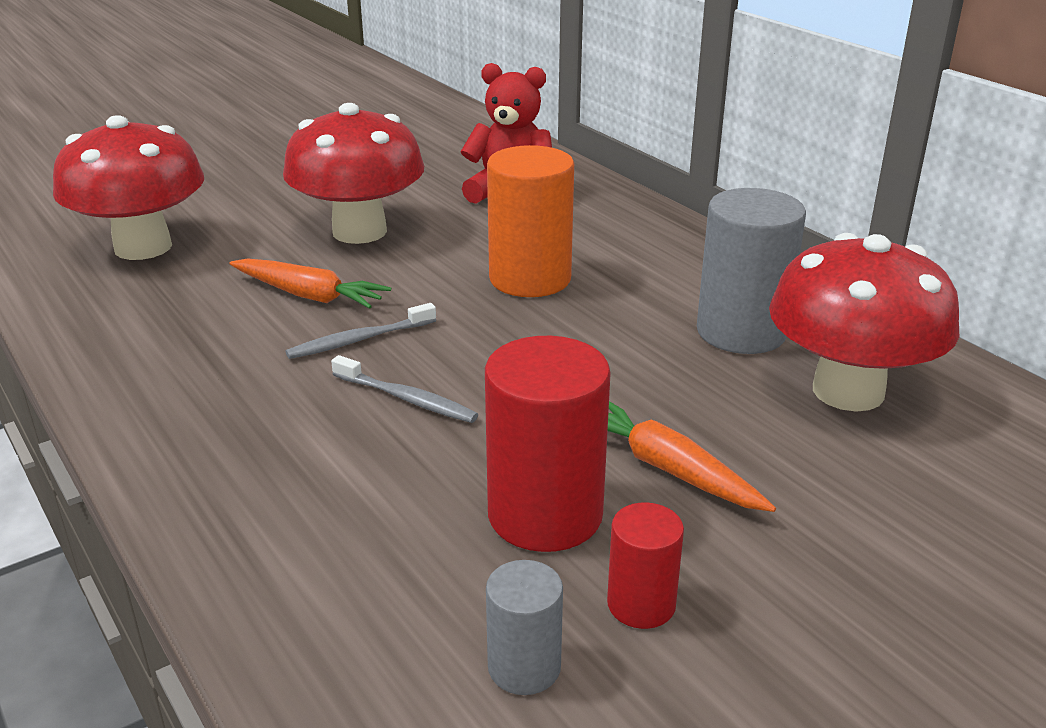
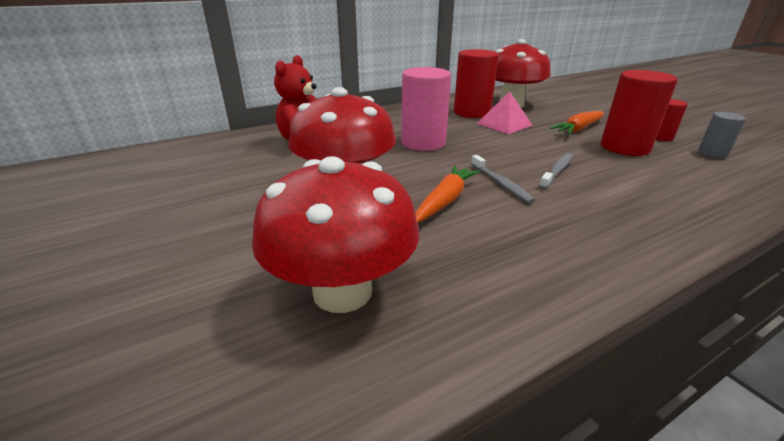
camera: 85 degrees left, 0 degrees up
orange cylinder [487,145,574,297] -> pink cylinder [401,67,451,151]
grey cylinder [697,188,806,354] -> red cylinder [454,49,499,118]
none -> pink pyramid [477,91,533,134]

